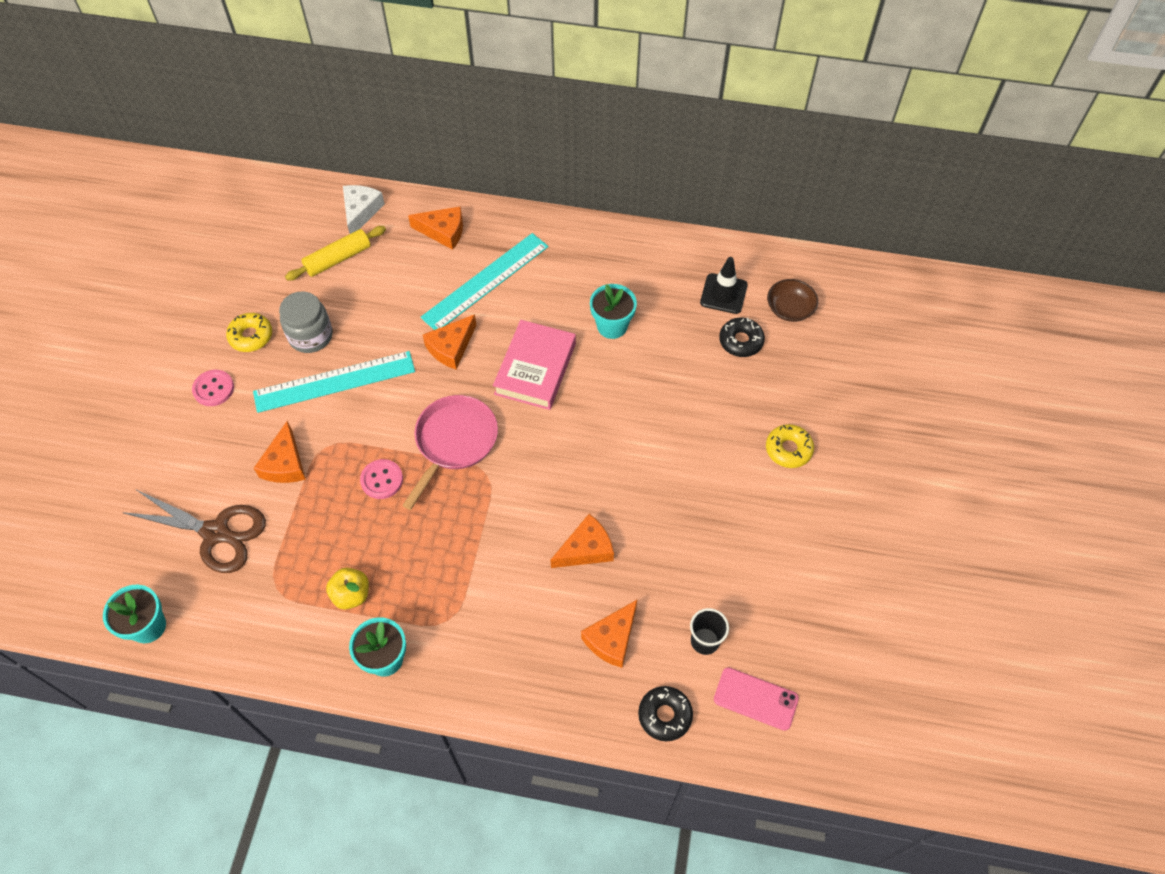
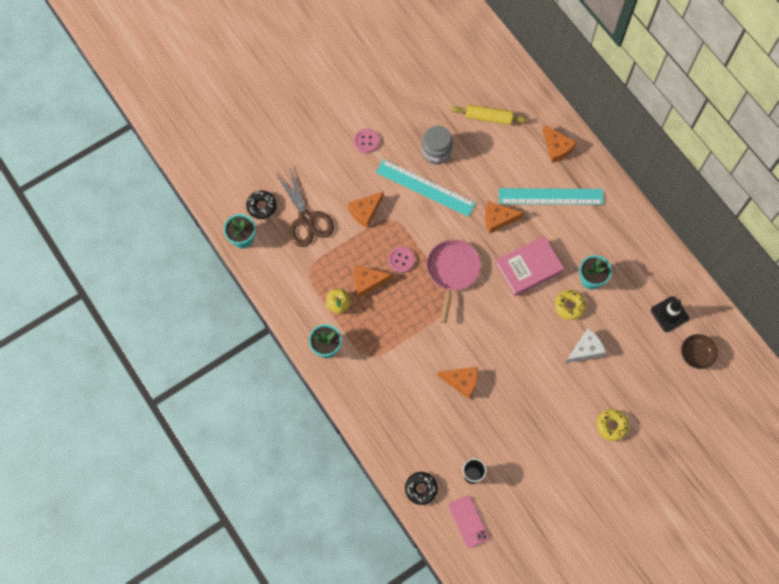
camera: 45 degrees right, 10 degrees up
yellow donut [226,313,272,352] -> yellow donut moved to [555,290,586,320]
white cheese [343,185,385,234] -> white cheese moved to [566,328,606,363]
pink pan [402,395,498,510] -> pink pan turned 60 degrees counterclockwise [427,239,481,323]
orange cheese [581,599,638,668] -> orange cheese moved to [354,265,392,298]
black donut [719,317,765,357] -> black donut moved to [246,190,277,219]

